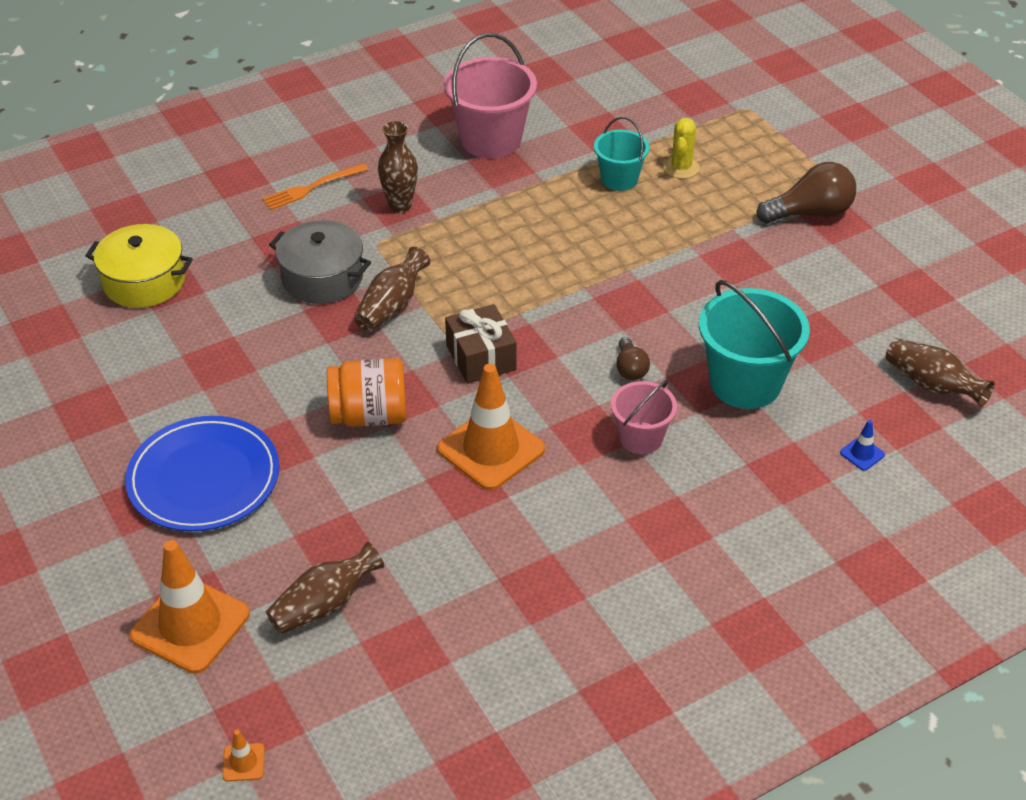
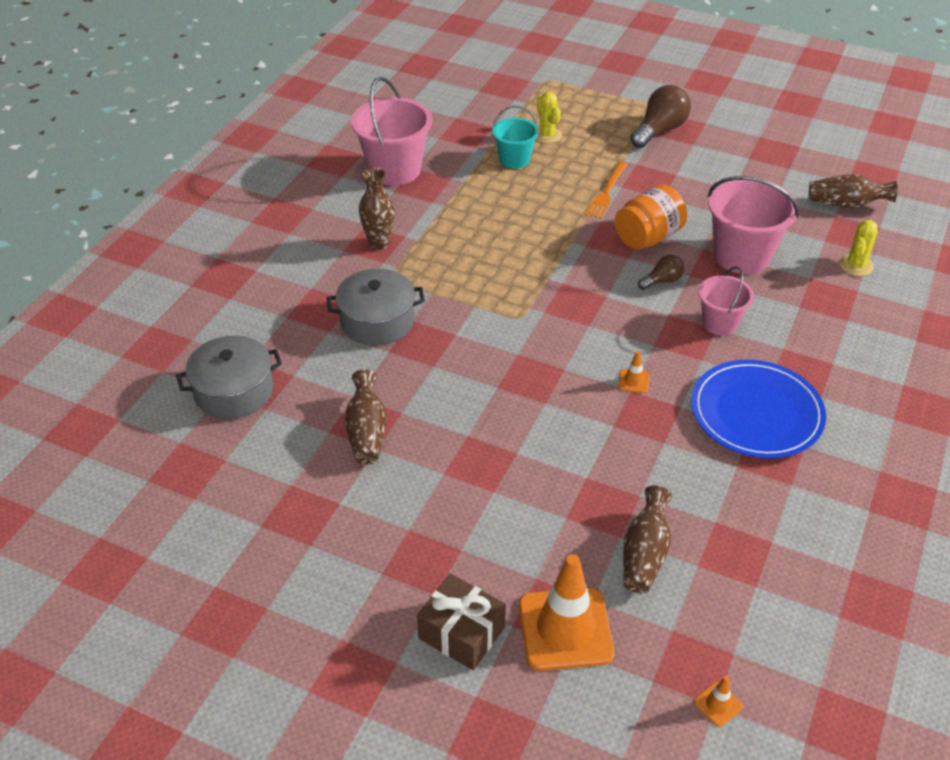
camera: 35 degrees left, 0 degrees up
yellow pot [85,224,193,308] -> grey pot [176,335,282,419]
blue plate [125,416,279,531] -> blue plate moved to [691,360,826,458]
orange fork [262,163,369,210] -> orange fork moved to [585,161,628,219]
orange jar [327,358,406,427] -> orange jar moved to [615,185,687,250]
brown vase [354,247,431,332] -> brown vase moved to [345,369,386,465]
orange traffic cone [437,364,545,490] -> orange traffic cone [618,351,650,393], size x0.41
brown gift [445,304,517,384] -> brown gift moved to [417,573,506,670]
brown light bulb [616,337,650,380] -> brown light bulb turned 75 degrees counterclockwise [638,255,684,290]
turquoise bucket [699,280,810,409] -> pink bucket [707,176,799,274]
blue traffic cone [840,420,885,471] -> yellow cactus [839,220,878,276]

